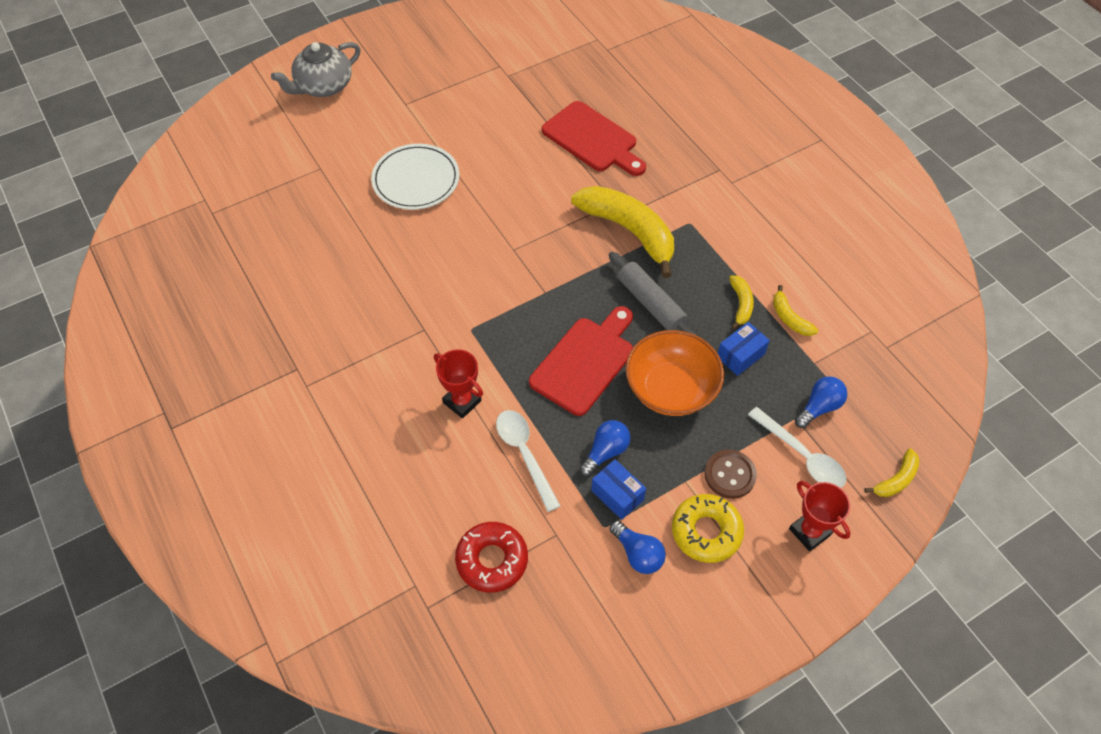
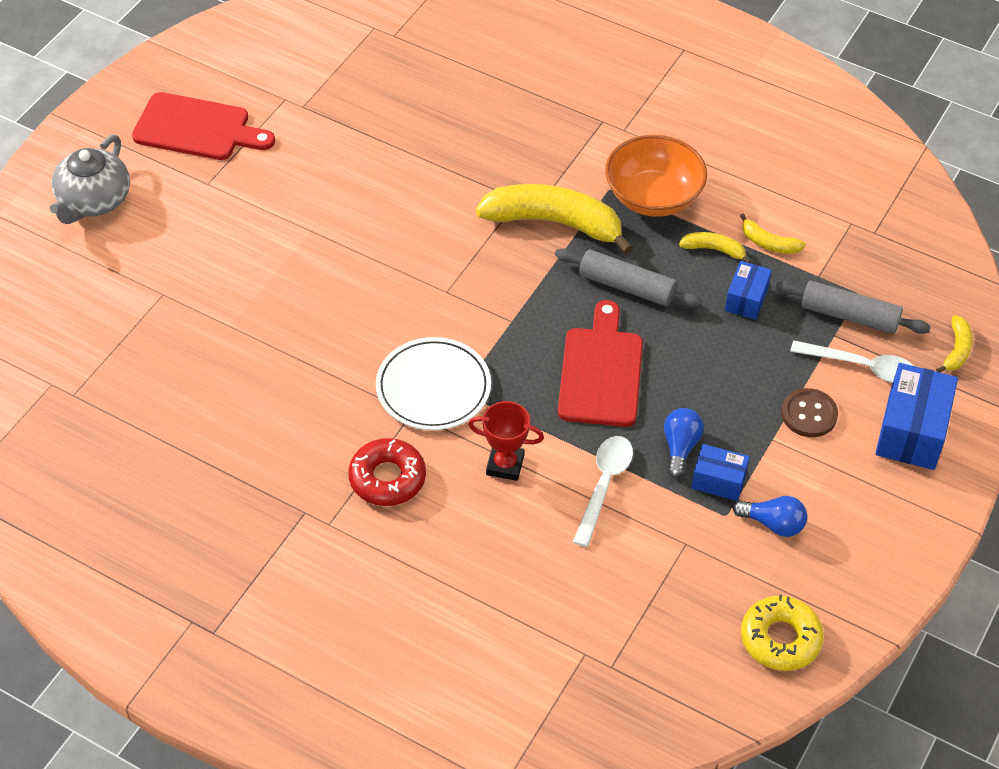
camera: 30 degrees left, 5 degrees down
white plate [371,144,459,210] -> white plate moved to [376,337,491,430]
red donut [455,522,528,593] -> red donut moved to [348,438,426,506]
white spoon [496,410,561,512] -> white spoon turned 75 degrees clockwise [573,436,633,547]
red cutting board [542,101,646,176] -> red cutting board moved to [132,92,275,160]
orange bowl [626,330,724,416] -> orange bowl moved to [605,135,707,217]
yellow donut [672,494,744,563] -> yellow donut moved to [741,595,824,671]
yellow banana [729,275,754,329] -> yellow banana turned 45 degrees counterclockwise [679,232,751,263]
red trophy [789,481,851,551] -> blue box [875,363,958,470]
blue light bulb [795,376,847,428] -> grey rolling pin [774,281,931,334]

